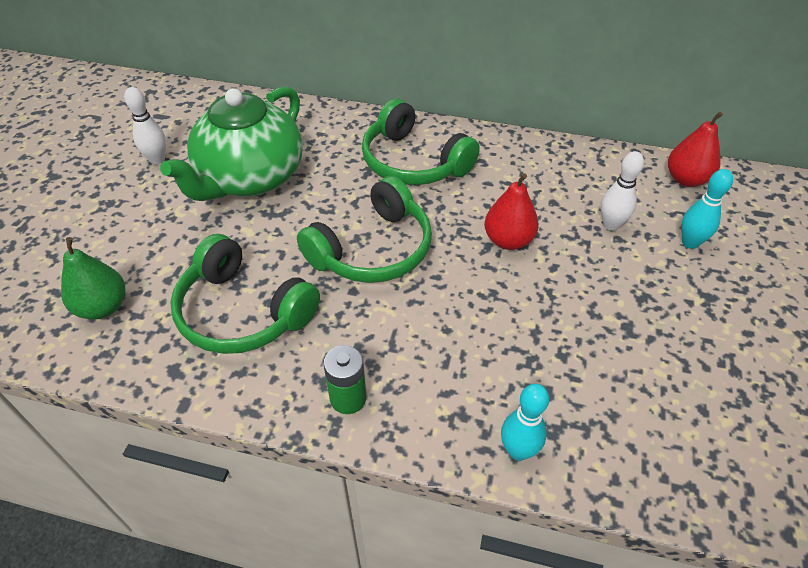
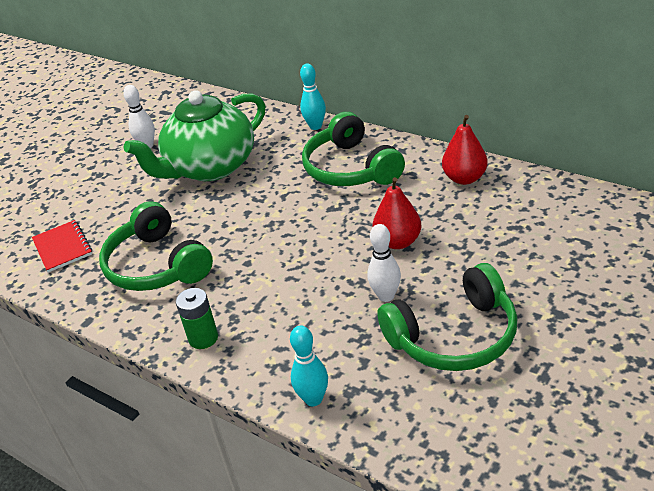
camera: 25 degrees right, 10 degrees down
green pear [61,237,125,319] -> red notebook [32,220,92,273]
green headphones [297,176,432,283] -> green headphones moved to [377,263,517,371]
white bowling pin [601,151,644,231] -> white bowling pin moved to [368,224,401,302]
red pear [668,112,723,187] -> red pear moved to [442,115,488,185]
turquoise bowling pin [681,169,733,249] -> turquoise bowling pin moved to [300,63,326,130]

